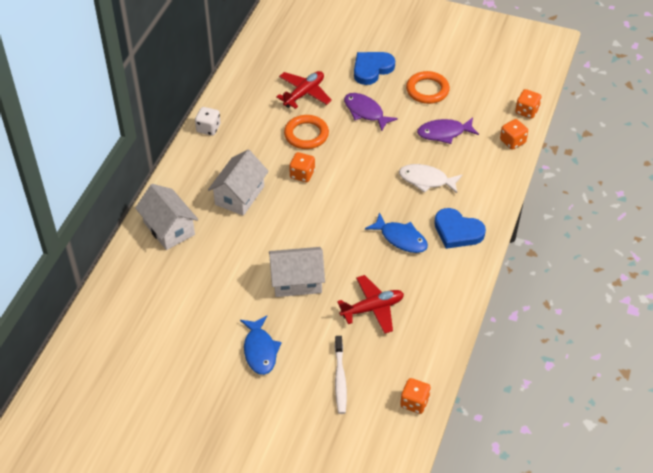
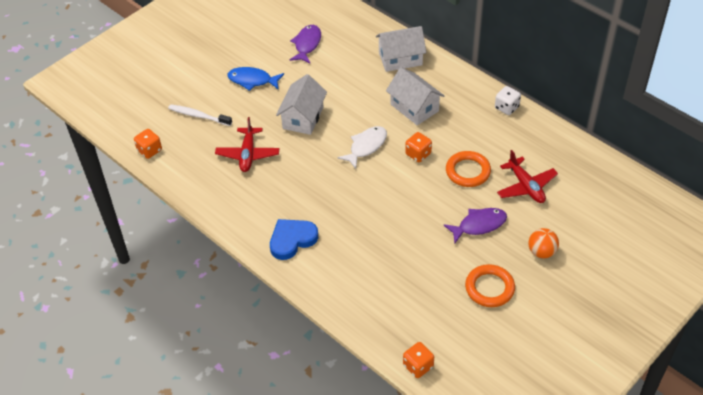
camera: 115 degrees right, 0 degrees up
blue heart [354,52,395,85] -> orange ball [528,228,559,258]
blue fish [365,212,428,253] -> none
white fish [399,164,462,193] -> white fish moved to [337,126,387,169]
purple fish [417,117,479,144] -> purple fish moved to [289,25,321,64]
orange dice [500,119,528,150] -> none

